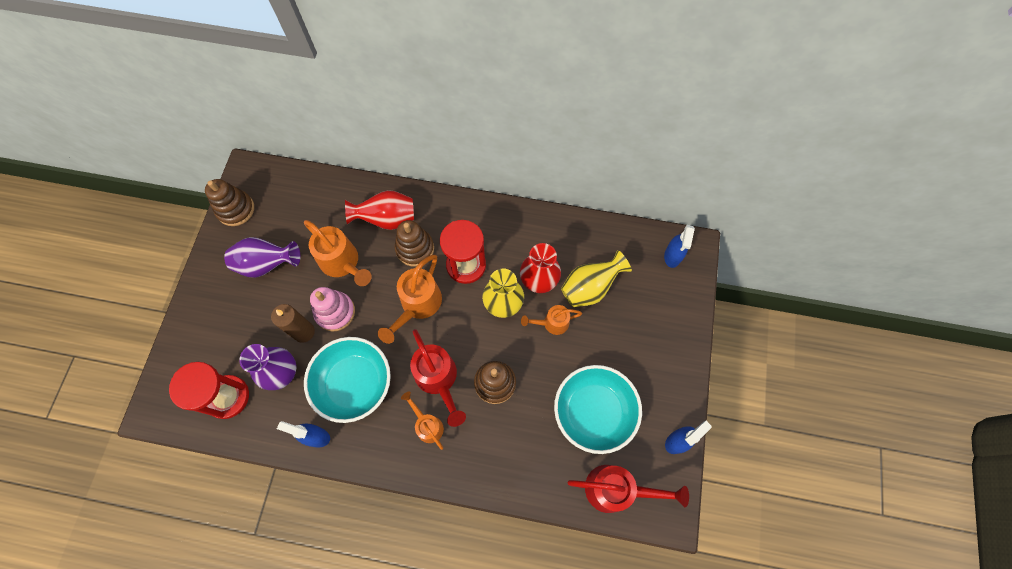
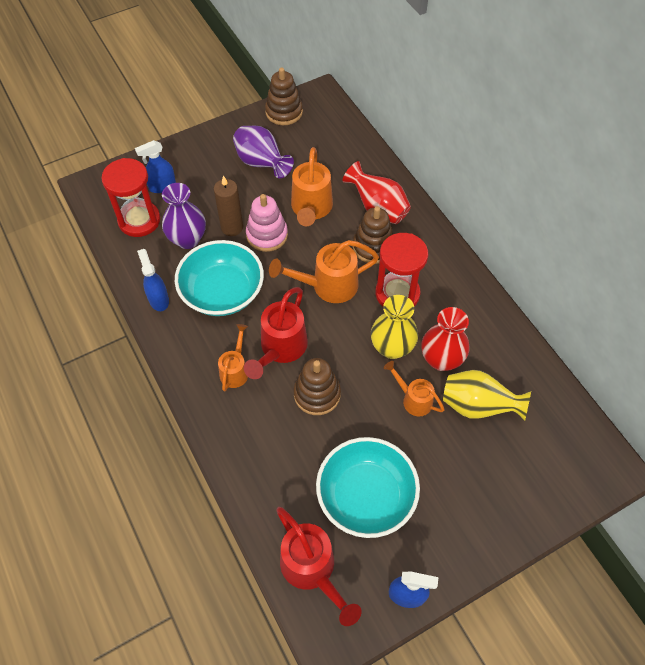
camera: 50 degrees right, 10 degrees down
blue spray bottle [664,225,695,268] -> blue spray bottle moved to [135,140,176,193]

